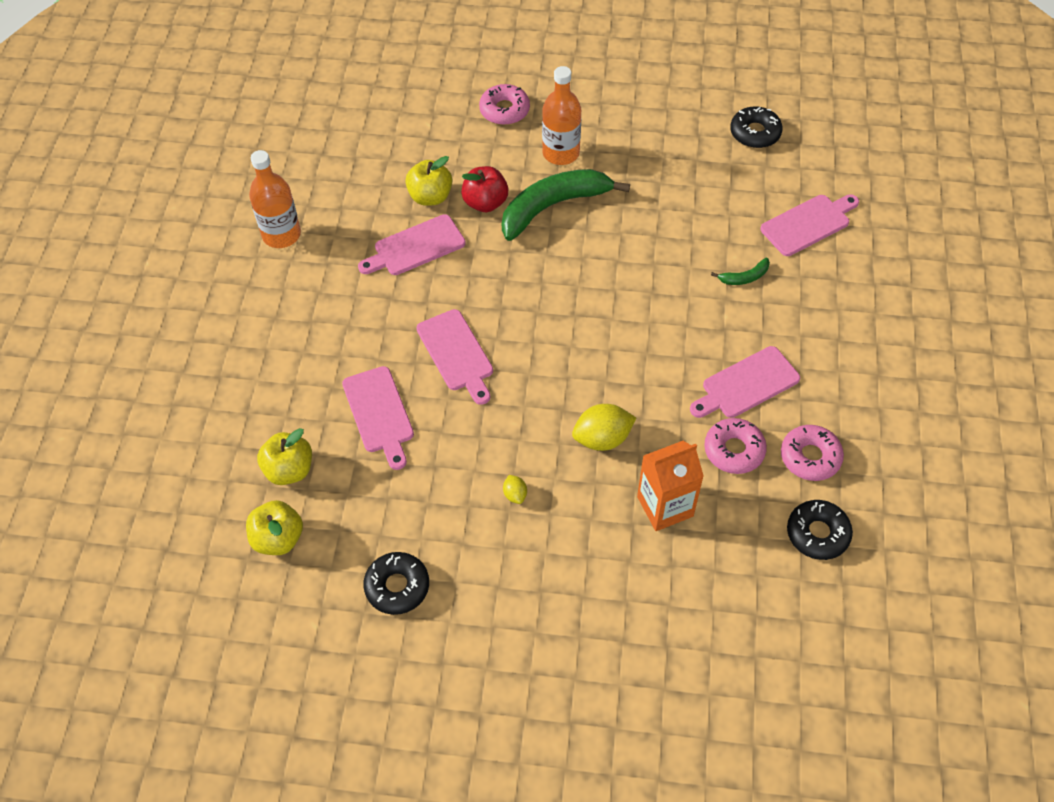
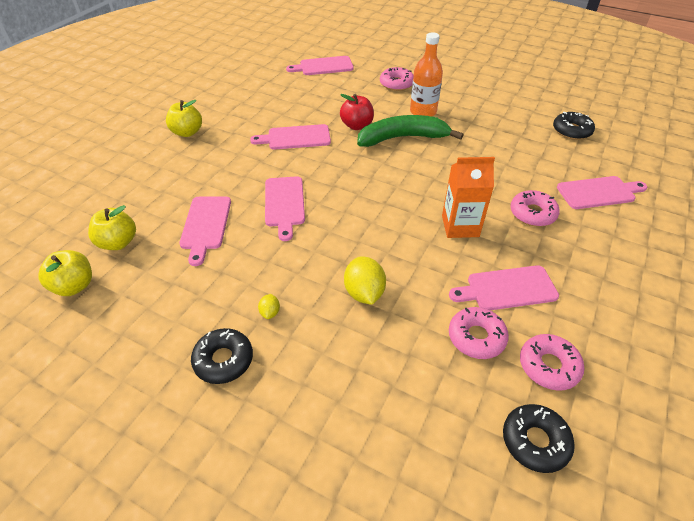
camera: 20 degrees right, 10 degrees down
orange bottle [249,150,301,248] -> none
black donut [364,552,429,615] -> black donut moved to [191,328,253,384]
yellow apple [405,156,452,206] -> yellow apple moved to [166,100,202,137]
yellow lemon [572,404,636,451] -> yellow lemon turned 75 degrees clockwise [344,256,386,305]
orange carton [637,441,704,531] -> orange carton moved to [442,157,495,238]
green banana [711,258,770,285] -> pink donut [510,190,560,226]
none -> pink cutting board [286,56,354,75]

